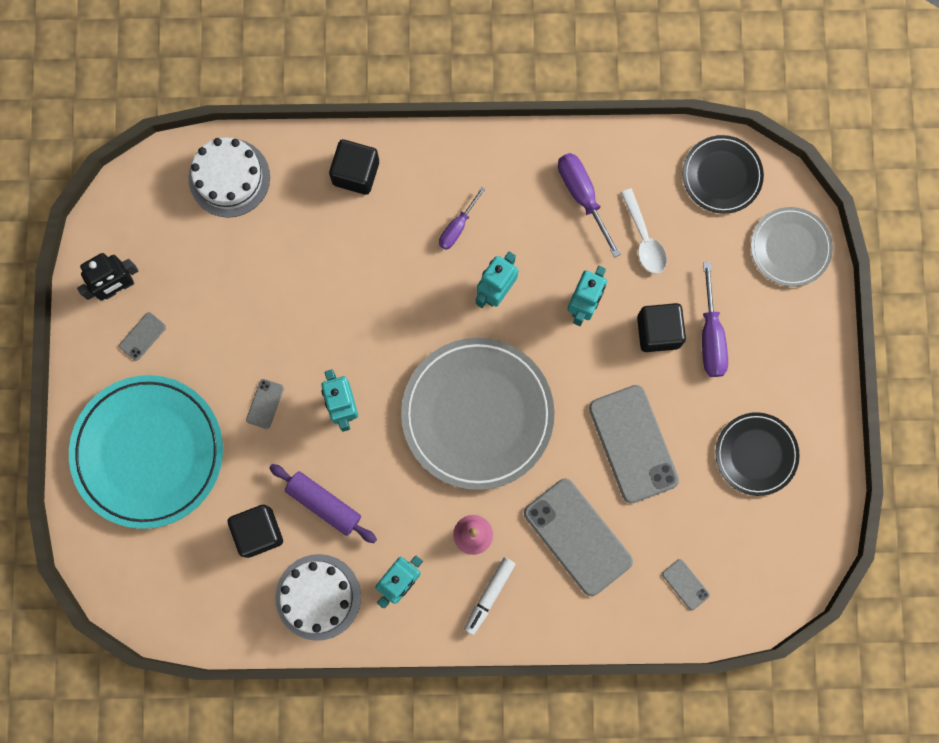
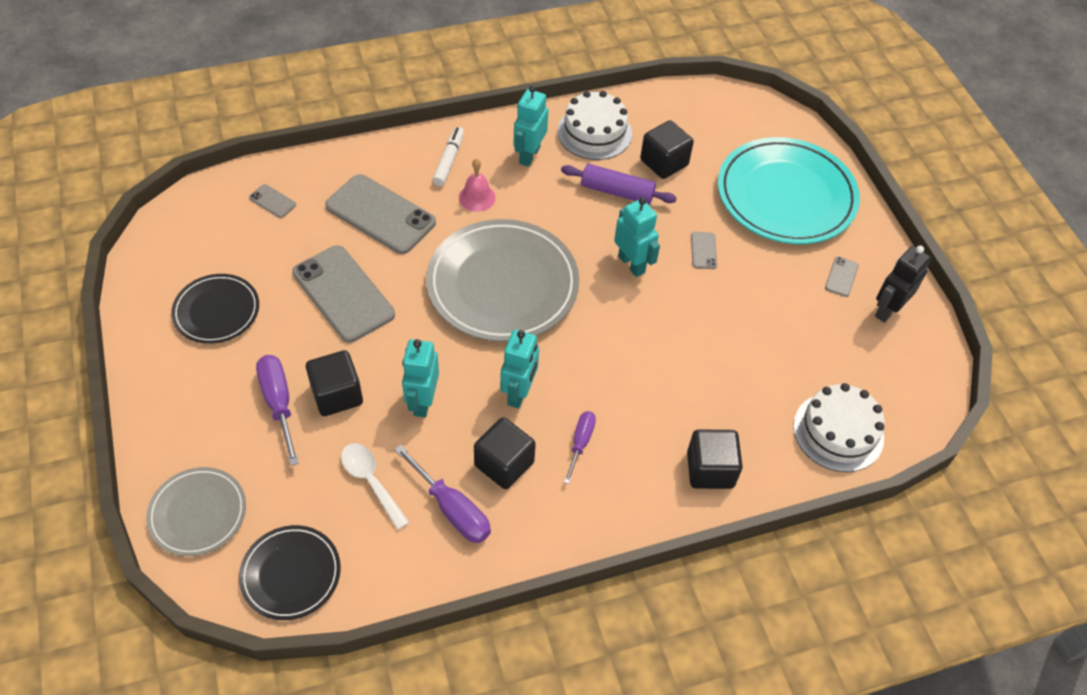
camera: 160 degrees right, 25 degrees down
none -> black cube [474,417,536,489]

